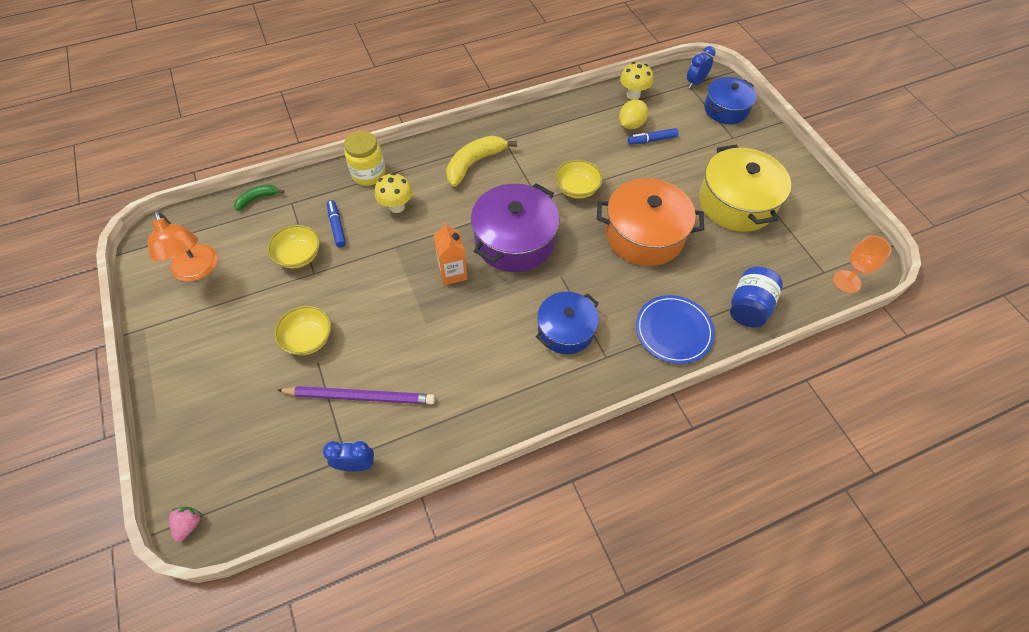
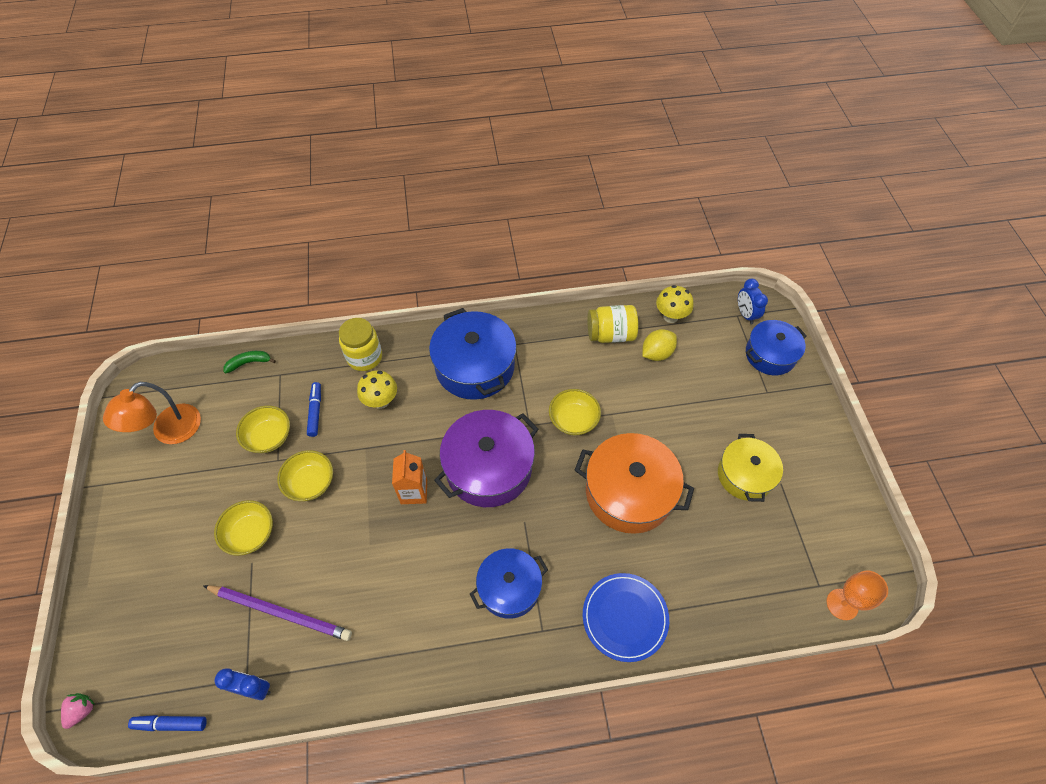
camera: 15 degrees right, 0 degrees up
orange lamp [148,211,218,282] -> orange lamp turned 45 degrees clockwise [103,382,201,444]
yellow banana [446,136,517,187] -> blue pot [429,308,517,400]
blue marker [628,128,678,145] -> blue marker moved to [128,715,207,731]
blue clock [687,46,716,88] -> blue clock turned 75 degrees counterclockwise [738,279,768,324]
yellow pot [699,144,791,232] -> yellow pot [718,434,783,502], size x0.64
blue jar [730,267,783,328] -> none
none -> yellow bowl [277,450,333,501]
none -> yellow jar [588,305,638,343]

